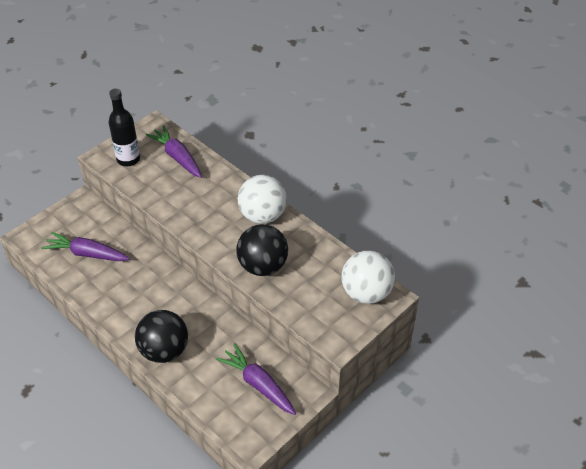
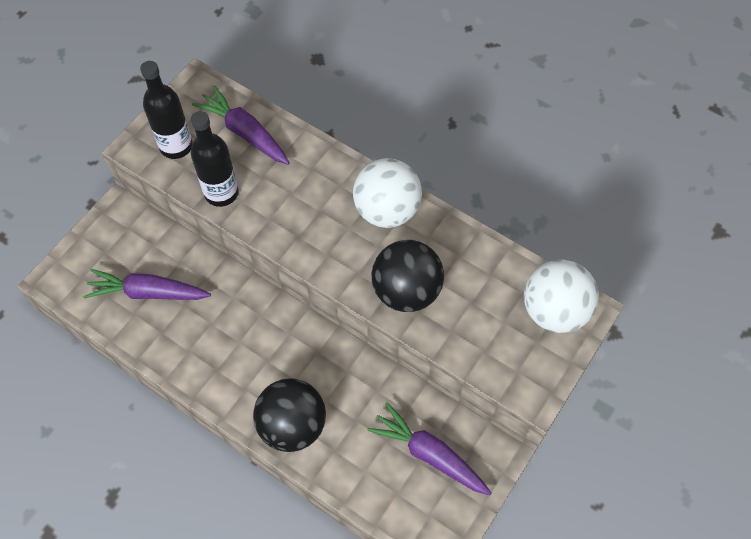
camera: 10 degrees left, 15 degrees up
none -> black bottle [191,111,239,207]

